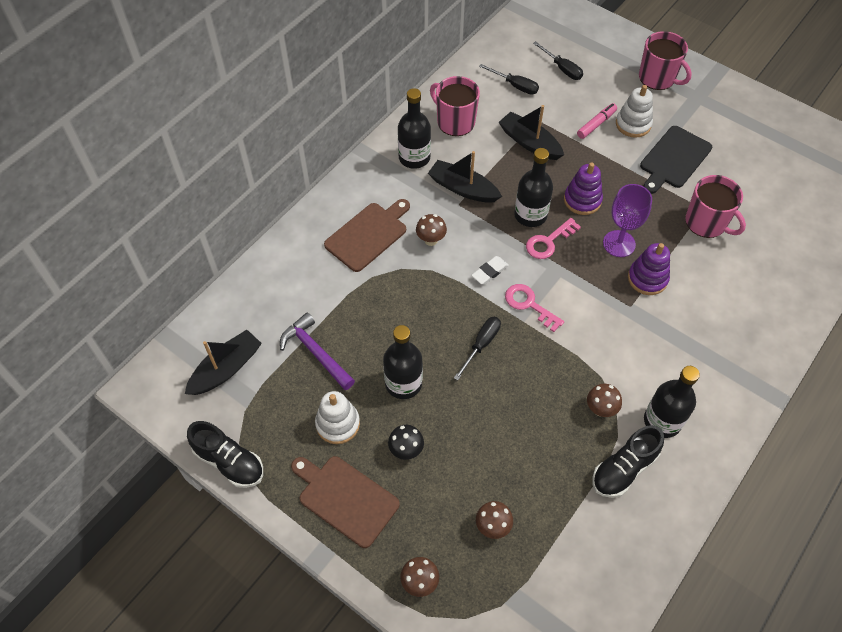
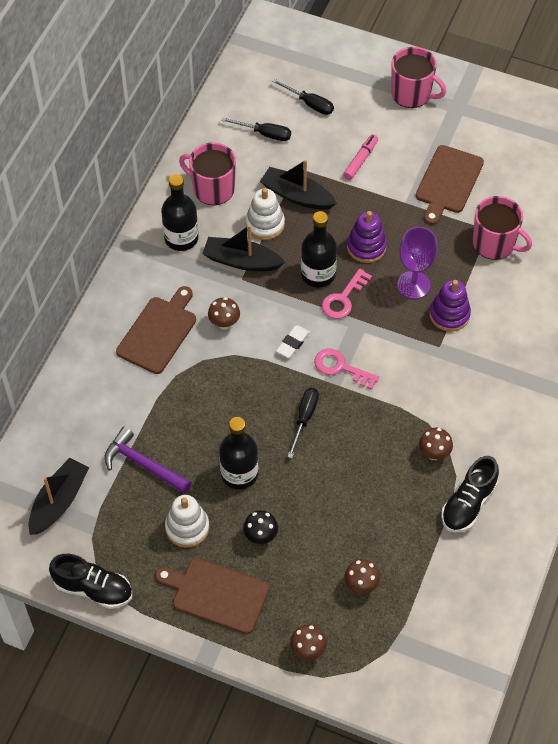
camera: 15 degrees left, 0 degrees up
white stacking toy [616,85,653,138] -> white stacking toy moved to [245,188,285,240]
black cutting board [640,126,712,194] -> brown cutting board [416,145,484,225]
black bottle [644,366,700,438] -> none

